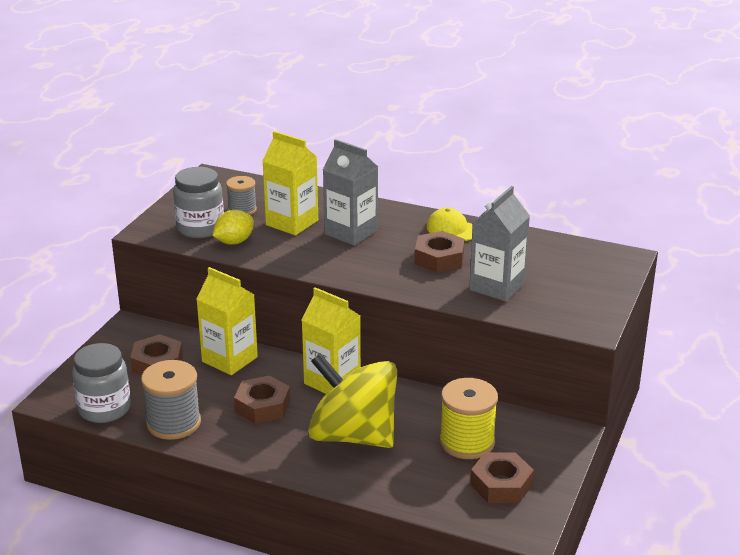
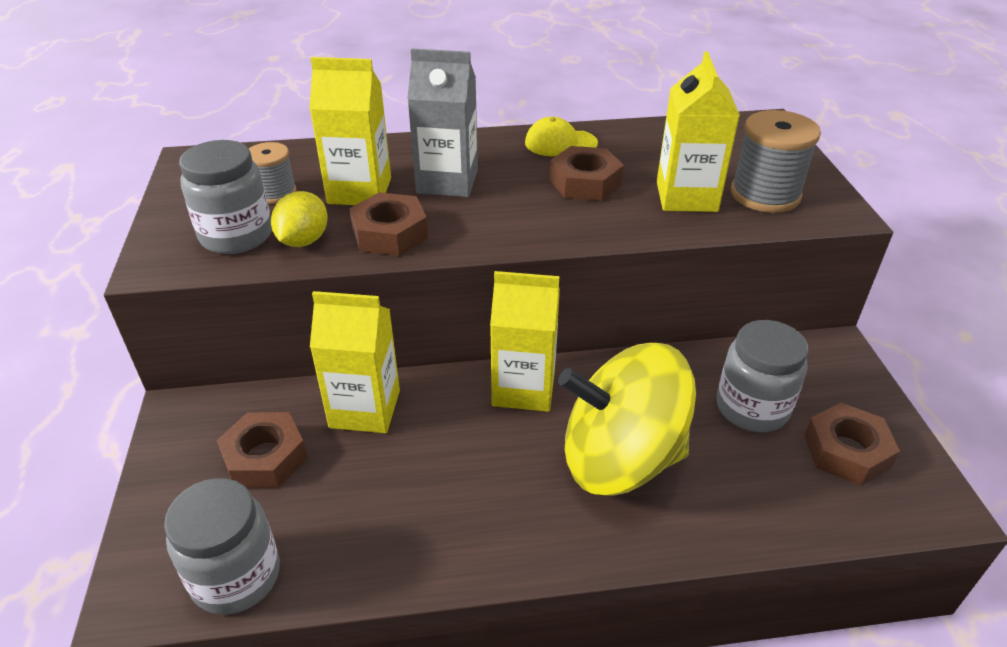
camera: 30 degrees left, 10 degrees up
grey spool [141,360,201,440] -> grey spool moved to [731,110,821,213]
brown nut [234,375,290,424] -> brown nut moved to [349,192,428,256]
yellow spool [440,378,498,459] -> grey jar [717,320,808,432]
grey carton [469,186,530,302] -> yellow carton [657,51,740,212]

